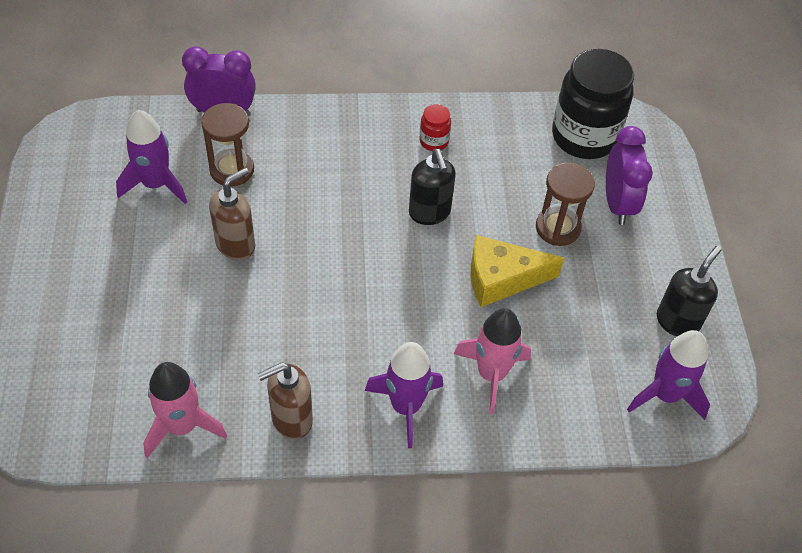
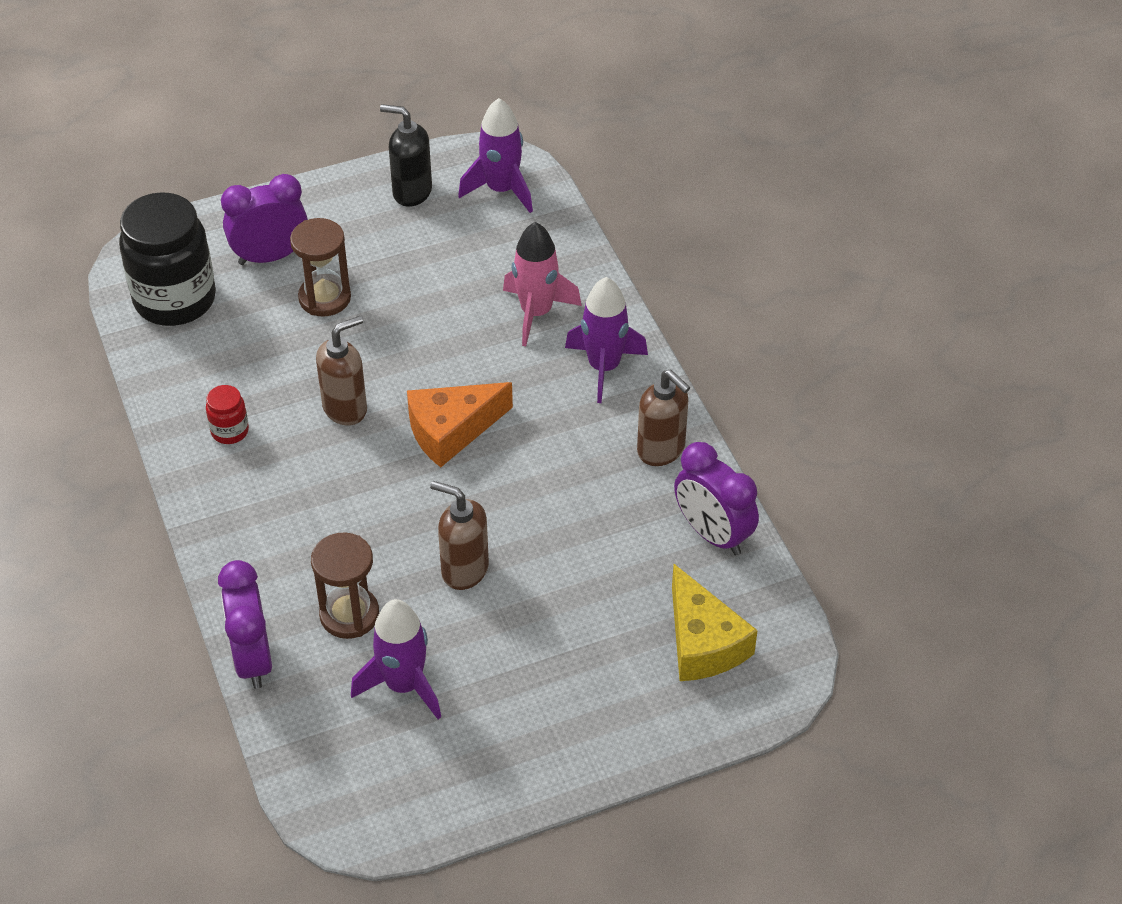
camera: 105 degrees left, 5 degrees down
pink rocket [143,362,227,458] -> purple clock [674,442,759,555]
black soap dispenser [409,149,456,225] -> brown soap dispenser [316,316,367,425]
yellow cheese [470,235,564,307] -> yellow cheese moved to [672,564,758,681]
none -> orange cheese [407,382,513,467]

